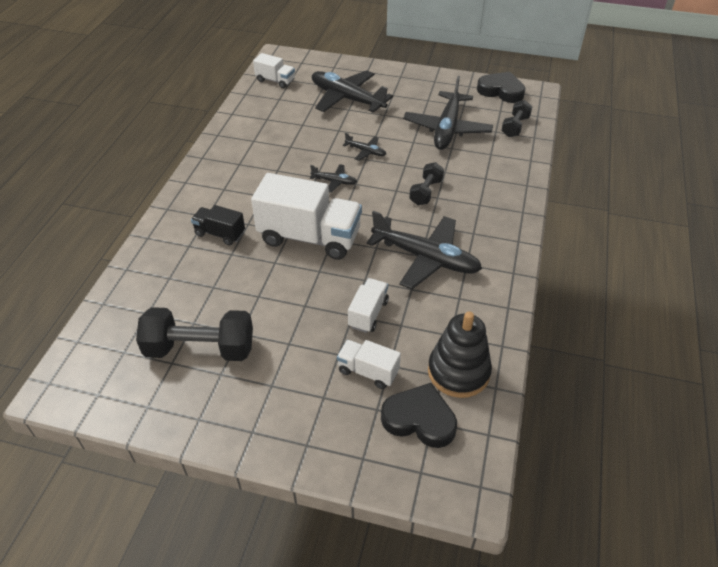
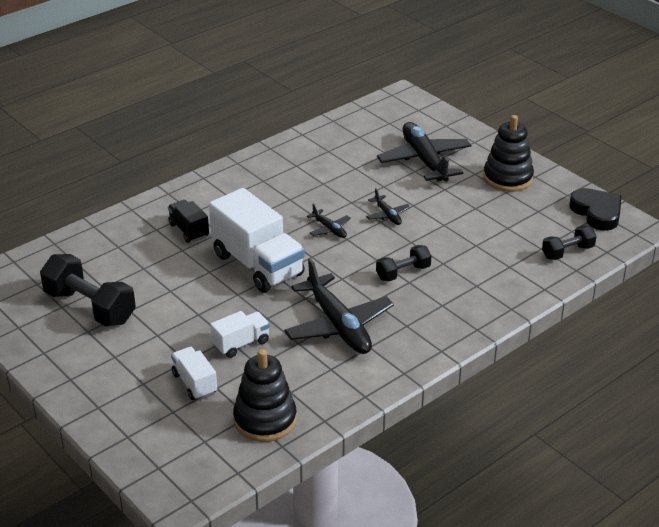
camera: 35 degrees right, 10 degrees down
white truck [253,53,295,88] -> none
black heart [381,383,457,448] -> none
black plane [403,76,493,150] -> none
none -> black stacking toy [483,115,534,192]

